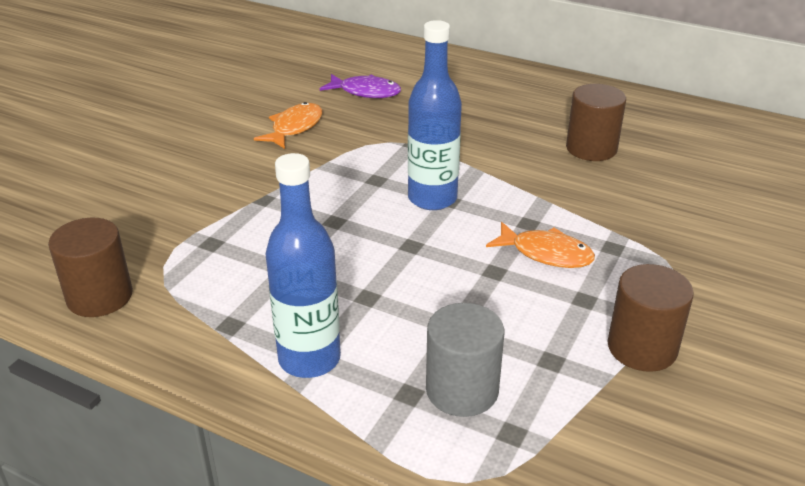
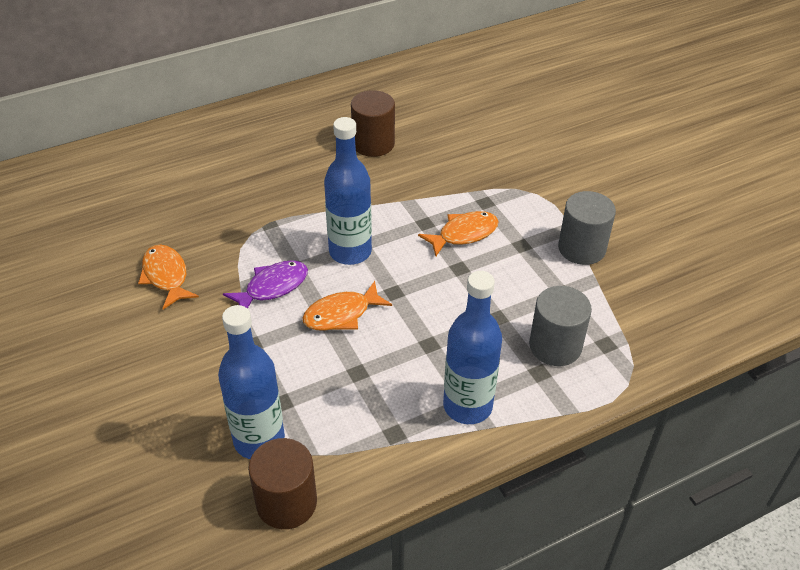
camera: 55 degrees left, 10 degrees up
purple fish [320,74,401,98] -> purple fish moved to [223,260,308,309]
brown cylinder [607,264,694,372] -> grey cylinder [558,191,616,265]
none -> blue bottle [218,305,285,459]
none -> orange fish [302,281,392,331]

